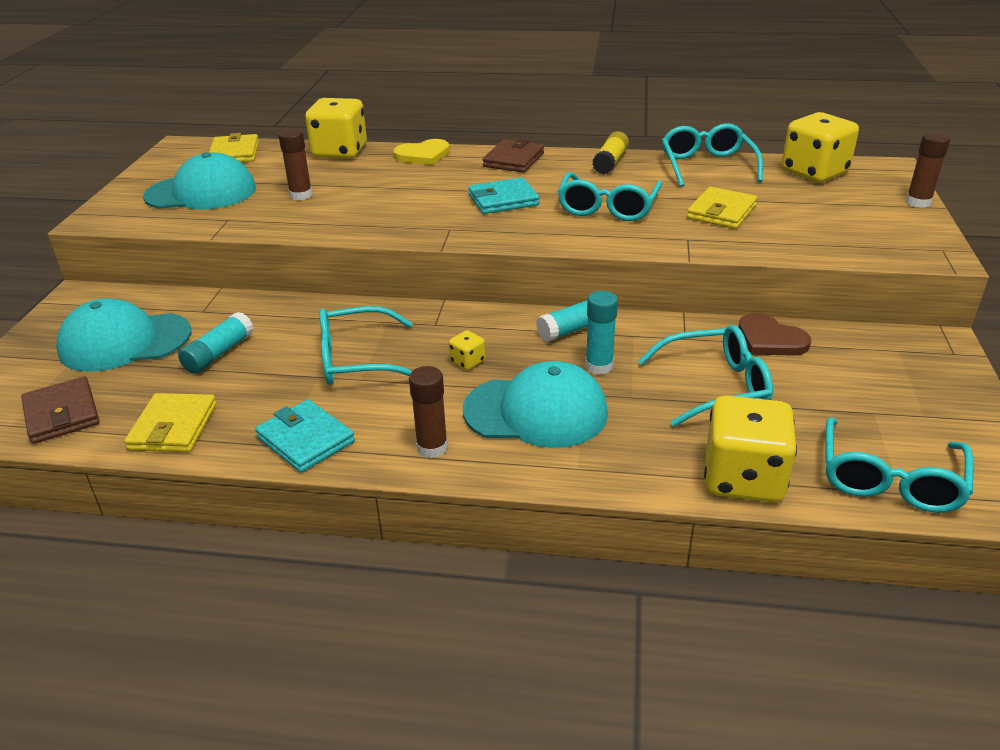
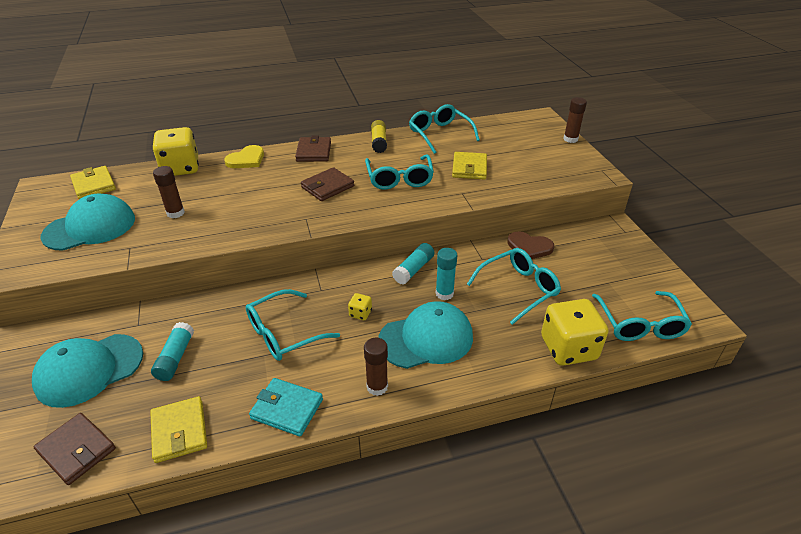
camera: 25 degrees left, 5 degrees up
turquoise wallet [468,177,539,214] -> brown wallet [301,167,354,201]
yellow dice [782,112,859,182] -> none

